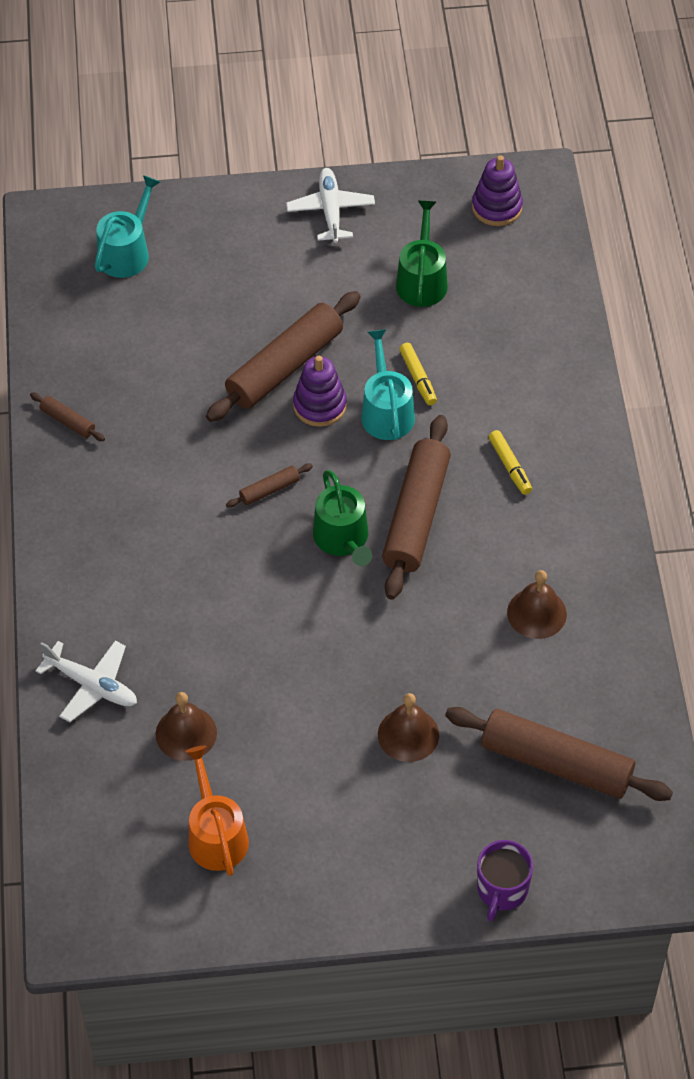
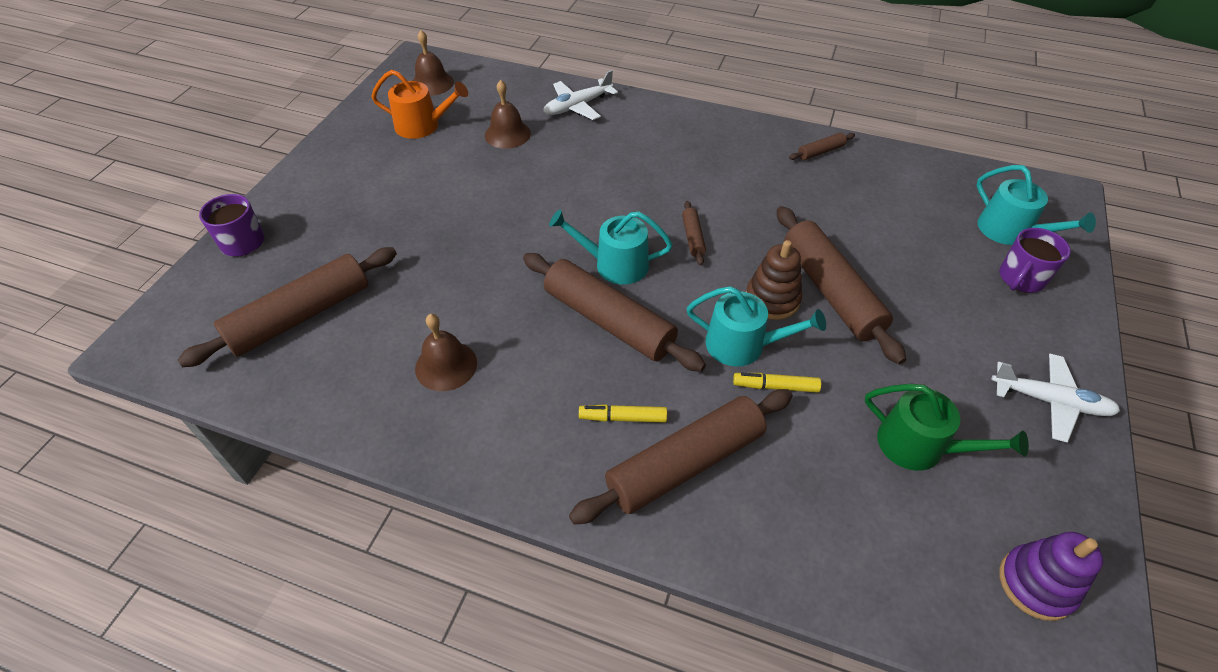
camera: 115 degrees right, 5 degrees down
purple stacking toy [293,356,347,427] -> brown stacking toy [746,240,802,320]
green watering can [313,470,372,566] -> turquoise watering can [549,210,673,285]
brown bell [378,693,439,762] -> brown bell moved to [413,30,454,96]
none -> brown rolling pin [569,389,793,524]
none -> purple mug [999,228,1071,293]

